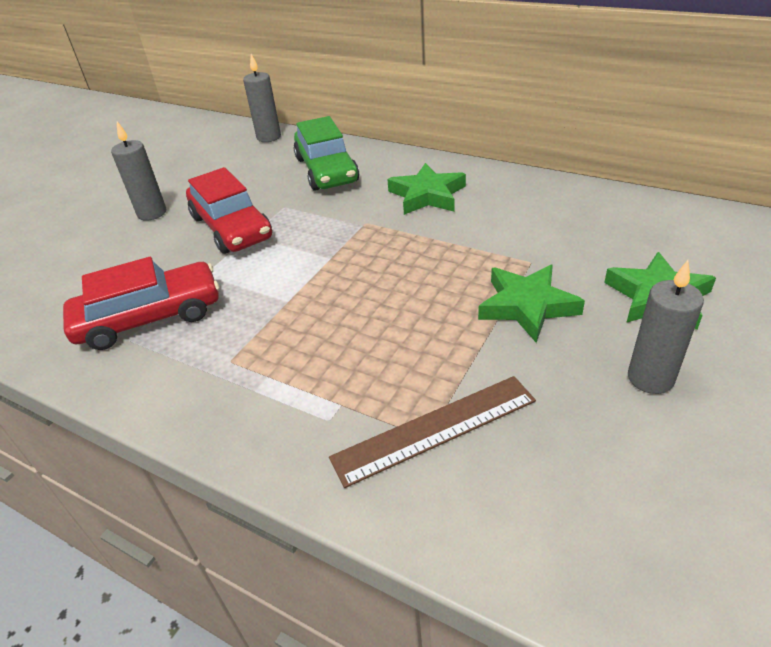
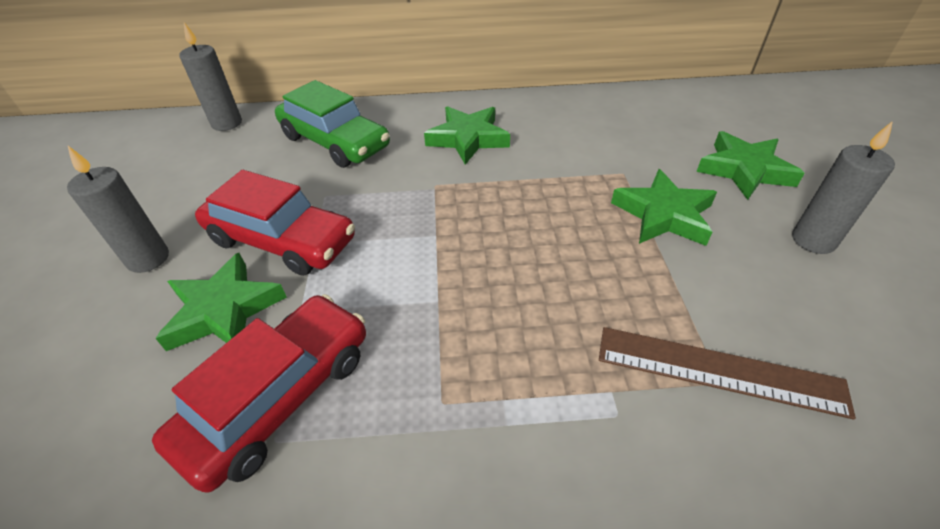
camera: 35 degrees left, 5 degrees up
brown ruler [329,376,536,488] -> brown ruler turned 75 degrees clockwise [599,327,856,420]
none -> green star [155,253,287,351]

